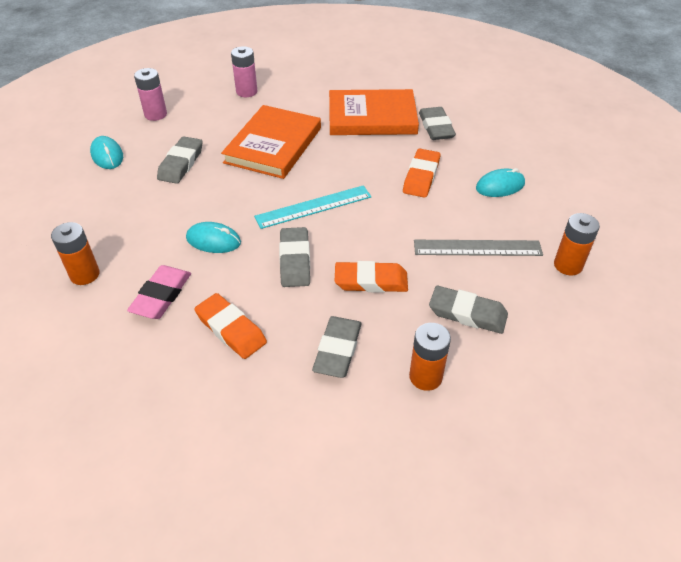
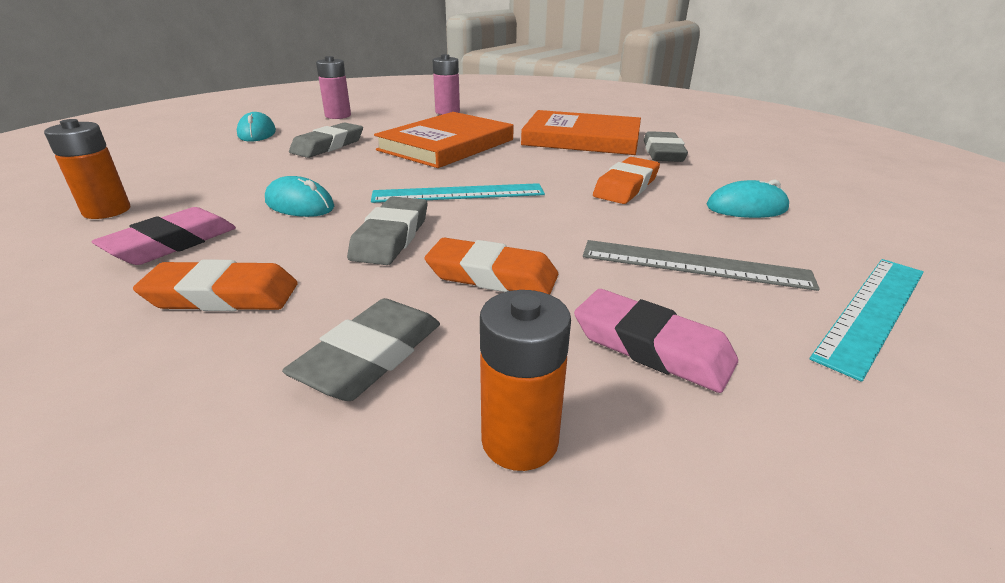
camera: 15 degrees right, 15 degrees down
orange eraser [194,293,267,359] -> orange eraser turned 60 degrees counterclockwise [133,259,298,311]
grey eraser [429,286,508,334] -> pink eraser [574,289,738,393]
orange battery [554,213,600,275] -> turquoise ruler [810,259,924,382]

